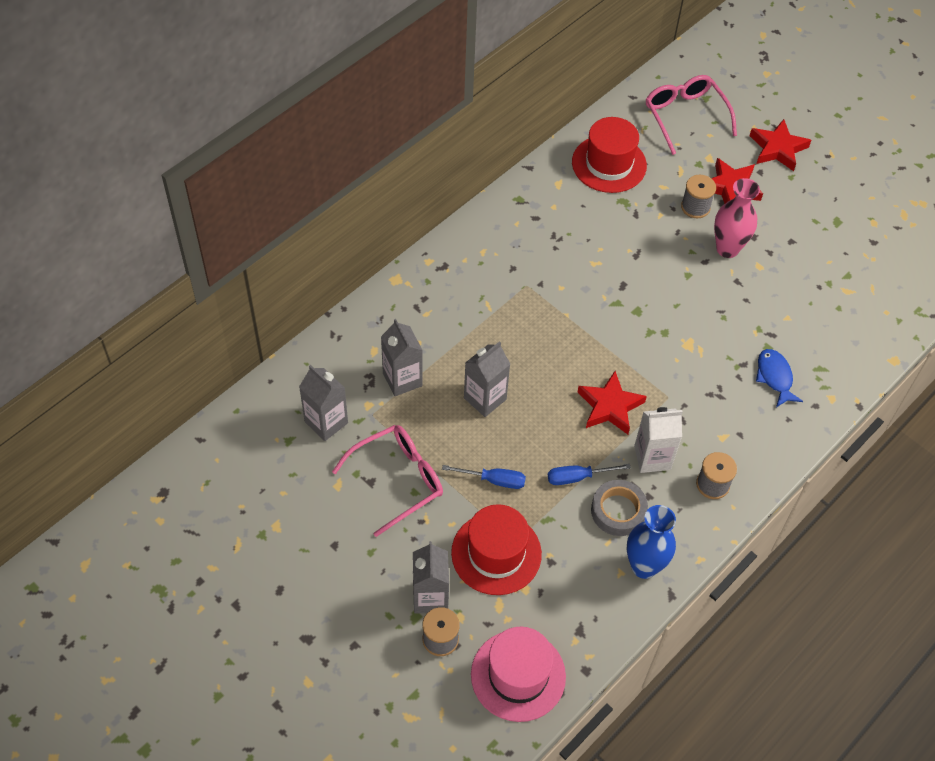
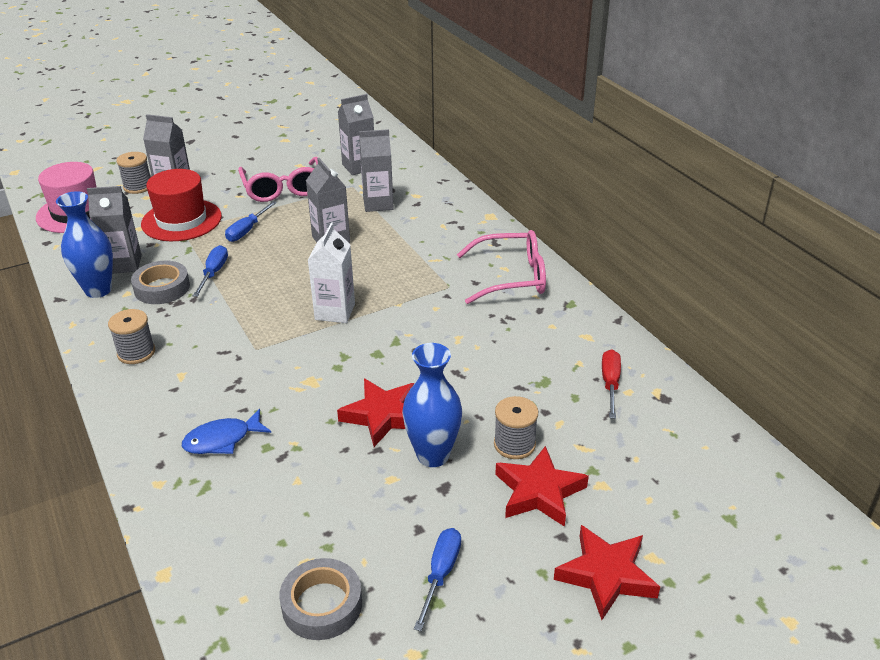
camera: 110 degrees right, 20 degrees down
red hat [572,117,647,193] -> red screwdriver [602,349,621,419]
red star [578,371,647,434] -> red star moved to [337,379,415,447]
white carton [634,407,683,473] -> white carton moved to [308,223,355,323]
pink glasses [646,75,737,155] -> pink glasses moved to [457,230,546,304]
pink vase [714,178,760,258] -> blue vase [402,343,462,467]
blue fish [756,349,803,407] -> blue fish turned 150 degrees clockwise [182,409,271,454]
none -> grey carton [87,186,142,274]
none -> grey tape [279,558,362,640]
none -> blue screwdriver [414,528,461,631]

